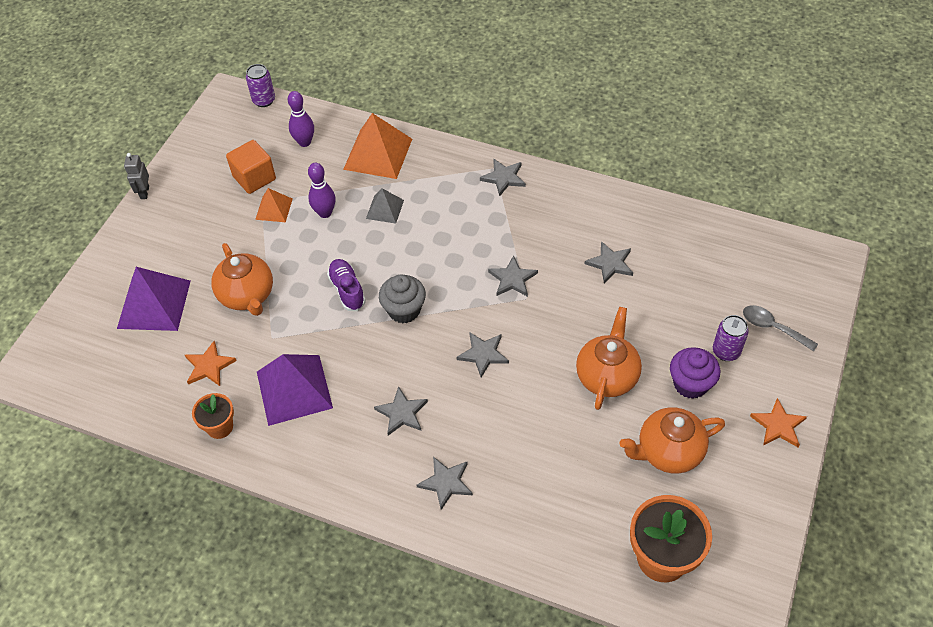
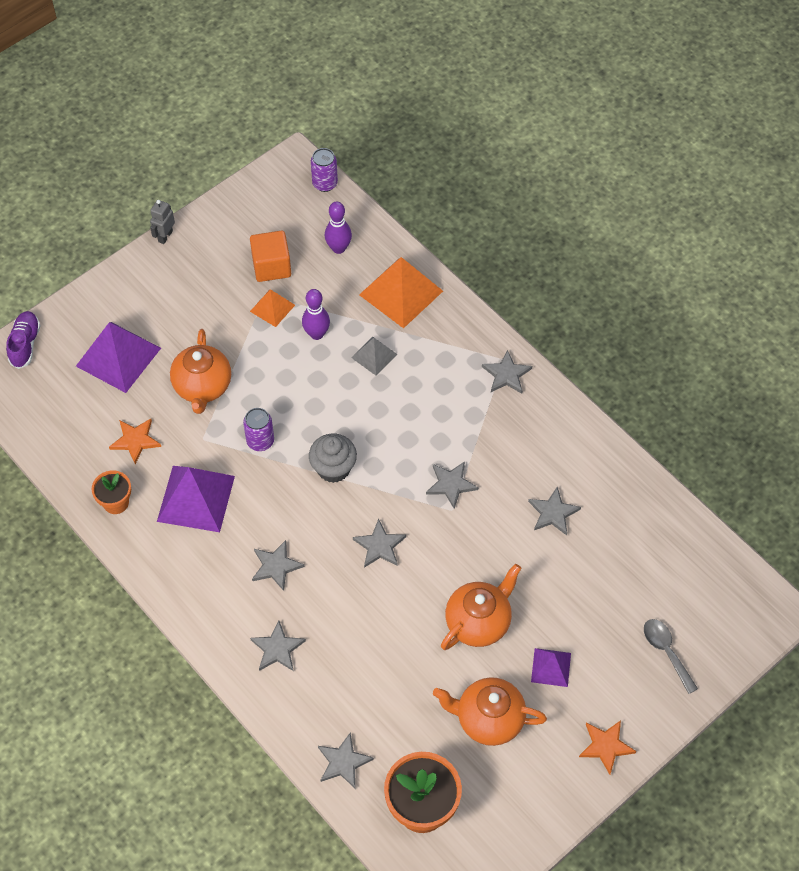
camera: 25 degrees right, 5 degrees up
purple shoe [327,259,366,311] -> purple shoe moved to [6,311,41,369]
purple cupcake [670,347,720,399] -> purple pyramid [531,648,571,687]
purple can [713,315,749,361] -> purple can moved to [243,408,274,451]
none -> grey star [318,733,374,788]

